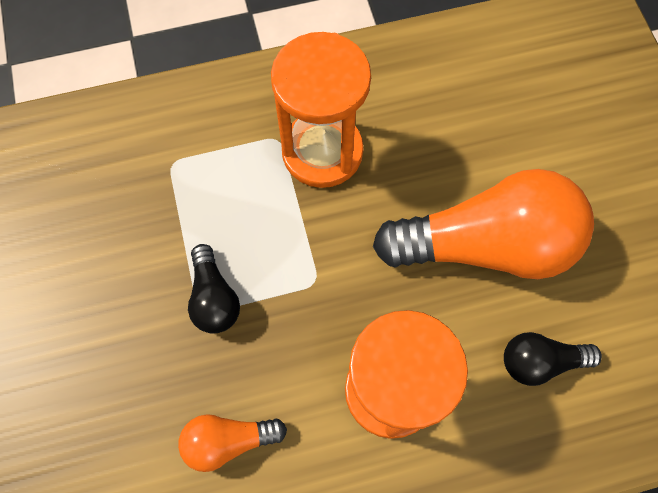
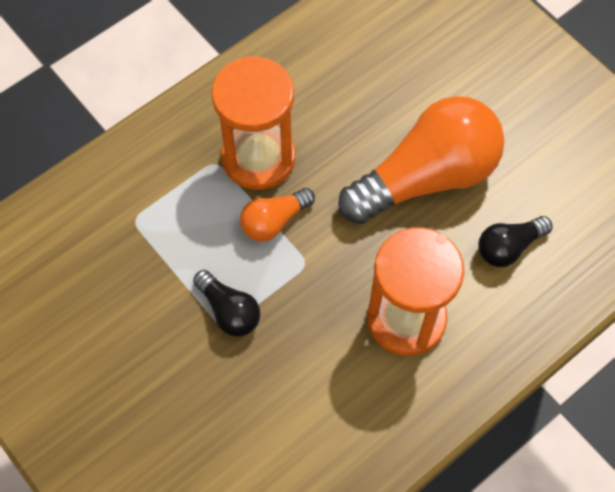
camera: 25 degrees left, 5 degrees down
orange light bulb [178,414,287,472] -> orange light bulb moved to [240,188,315,242]

